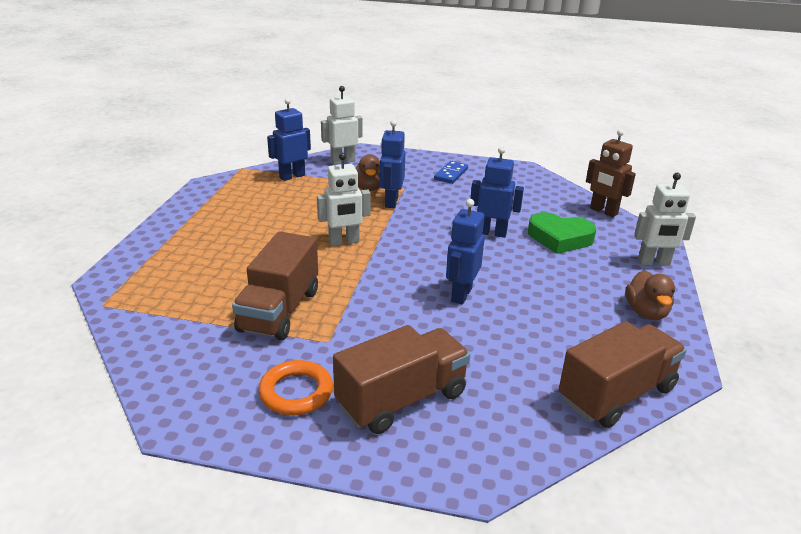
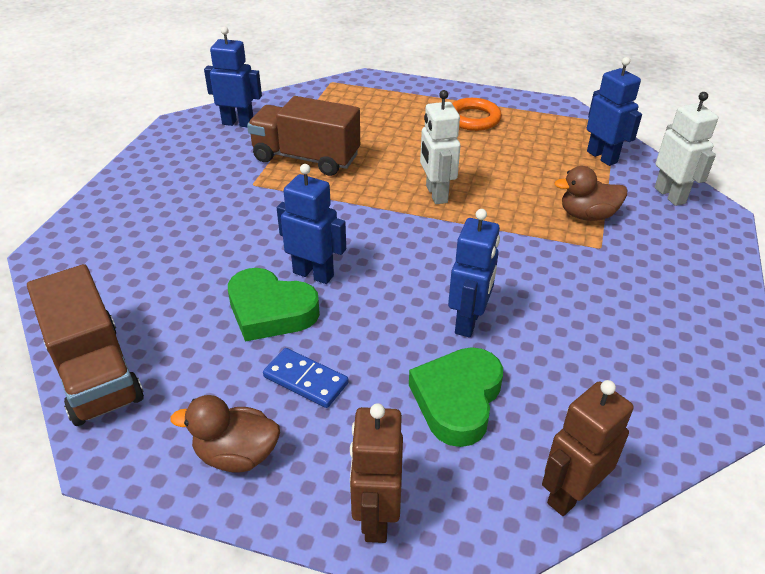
camera: 95 degrees right, 10 degrees up
orange ring [258,360,333,415] -> orange ring moved to [452,98,502,131]
brown truck [333,325,470,434] -> none
blue robot [380,120,405,208] -> blue robot moved to [204,26,262,127]
blue domino [434,161,468,184] -> blue domino moved to [263,348,349,408]
white robot [634,173,696,265] -> brown robot [350,403,403,543]
none -> green heart [228,268,320,342]

